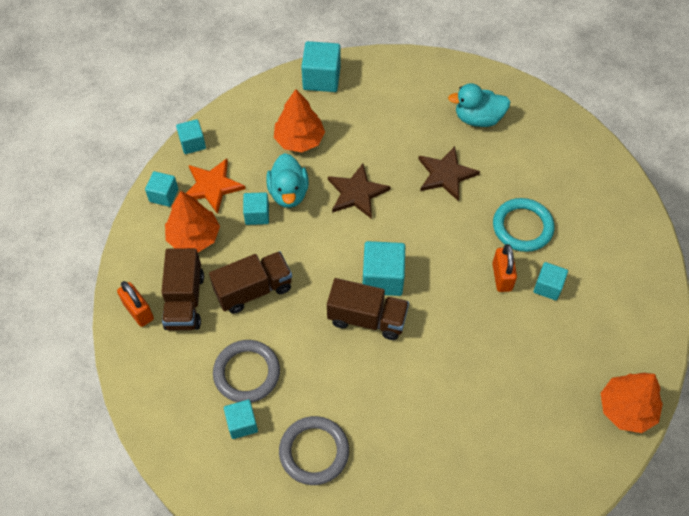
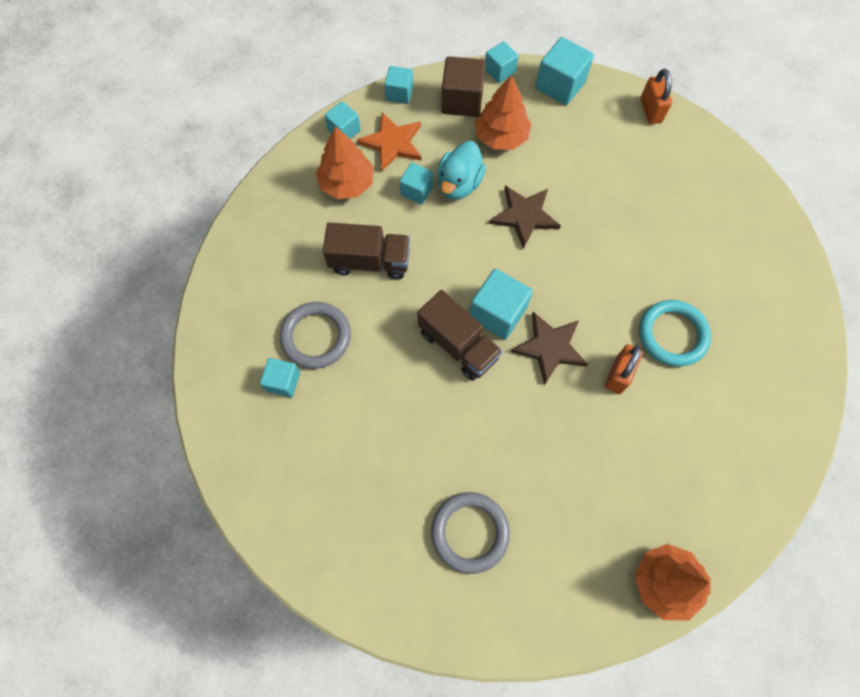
camera: 30 degrees right, 10 degrees up
orange padlock [117,281,154,327] -> orange padlock moved to [641,69,672,124]
brown truck [161,248,204,331] -> none
grey ring [279,416,349,485] -> grey ring moved to [431,492,510,574]
brown star [418,146,480,201] -> brown star moved to [511,312,588,385]
turquoise duck [448,83,510,127] -> none
turquoise cube [533,262,568,300] -> turquoise cube moved to [485,41,519,83]
none -> brown cube [441,56,486,117]

